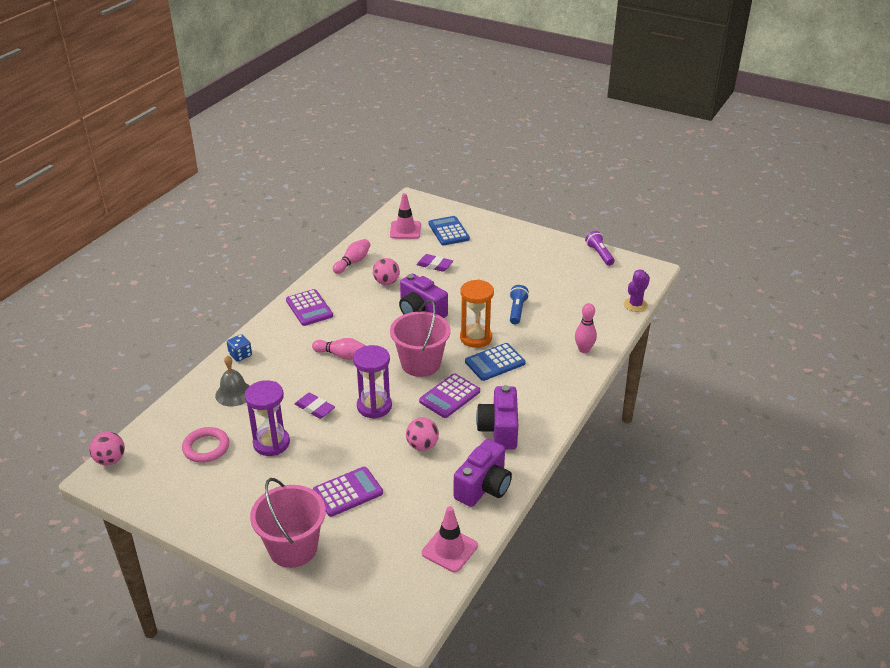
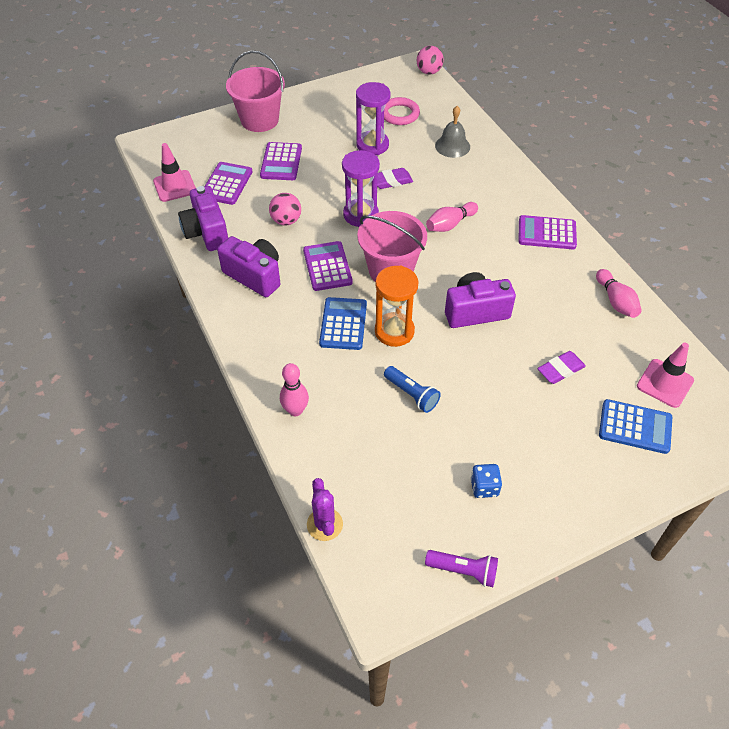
camera: 125 degrees right, 15 degrees up
blue dice [227,334,252,362] -> blue dice moved to [470,464,502,498]
pink ball [373,258,400,285] -> none
none -> purple calculator [205,162,252,205]

